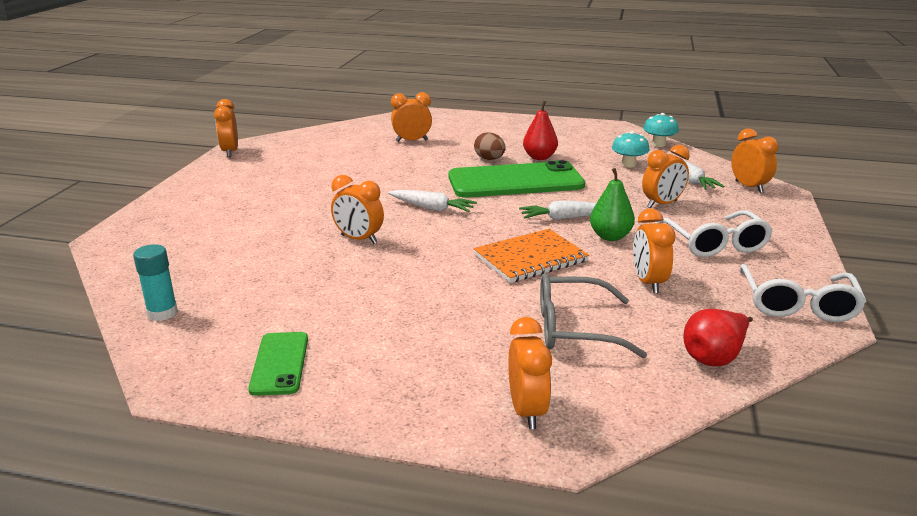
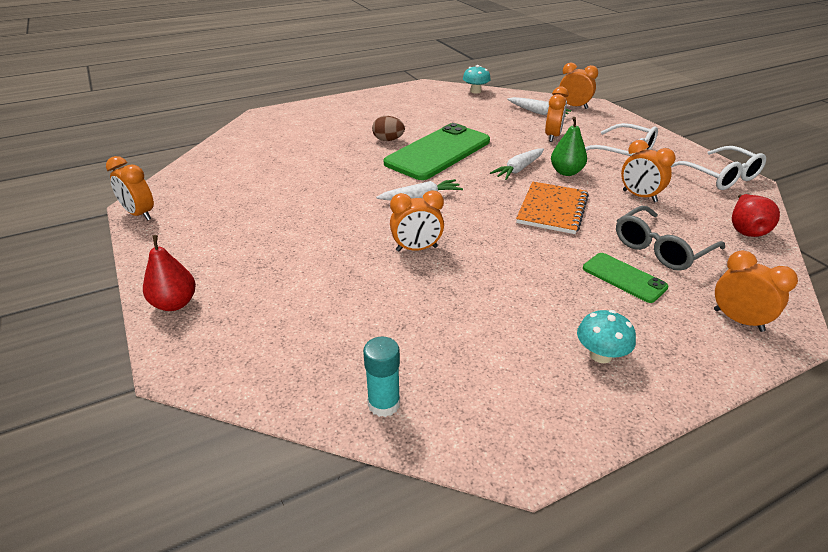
camera: 40 degrees left, 10 degrees up
green phone [248,332,308,396] -> green phone moved to [583,253,669,303]
orange clock [391,92,432,142] -> none
red pear [523,101,558,160] -> red pear moved to [143,235,196,311]
turquoise mushroom [612,131,649,167] -> turquoise mushroom moved to [577,310,636,363]

